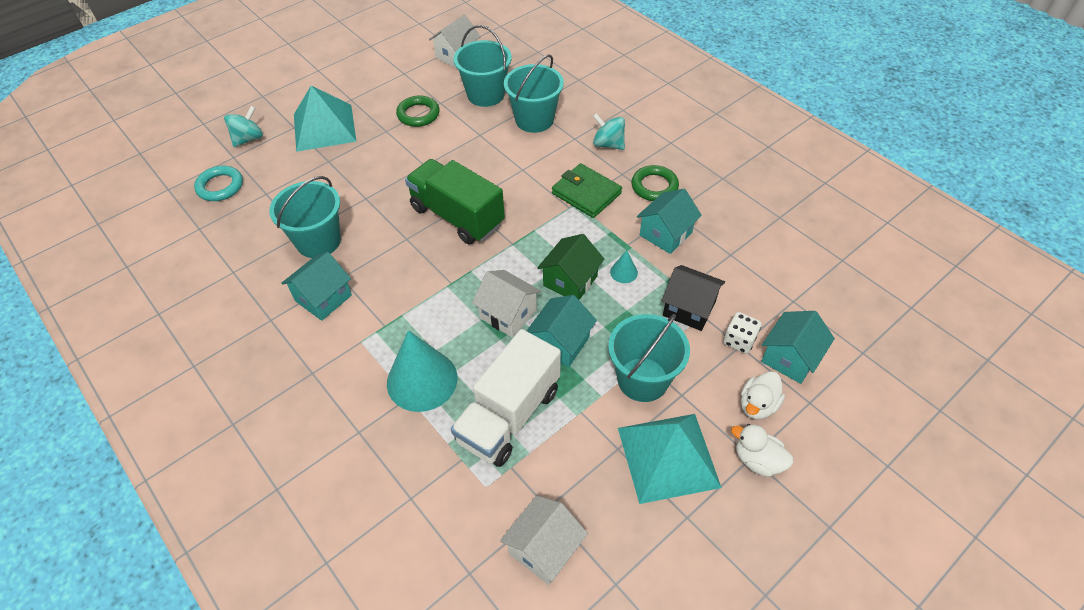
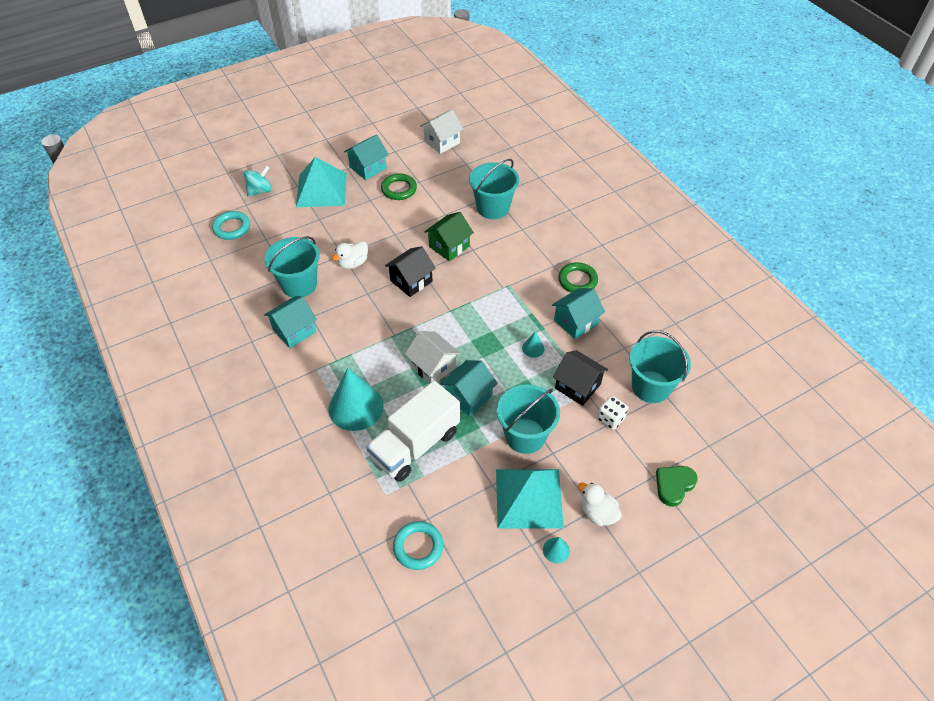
camera: 10 degrees right, 0 degrees up
green truck [405,159,505,244] -> black house [385,246,436,297]
turquoise bucket [454,25,512,107] -> turquoise bucket moved to [630,330,691,403]
white house [500,495,588,585] -> turquoise ring [393,521,443,570]
green house [537,234,604,300] -> green house moved to [424,212,474,261]
green wallet [552,163,622,218] -> none
turquoise spinning top [593,113,625,150] -> none
white duck [741,371,785,420] -> white duck moved to [332,241,368,269]
turquoise house [761,311,835,384] -> turquoise house moved to [344,134,389,180]
none -> turquoise cone [543,537,570,563]
none -> green heart [656,466,698,507]

